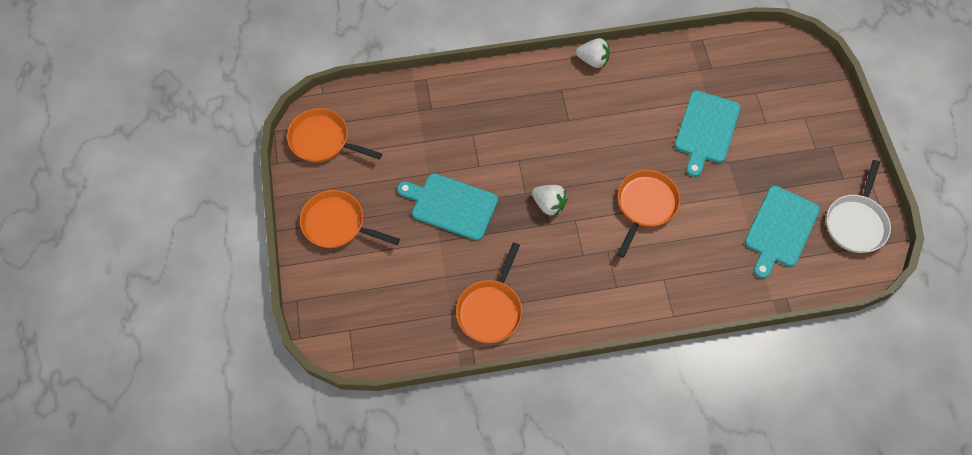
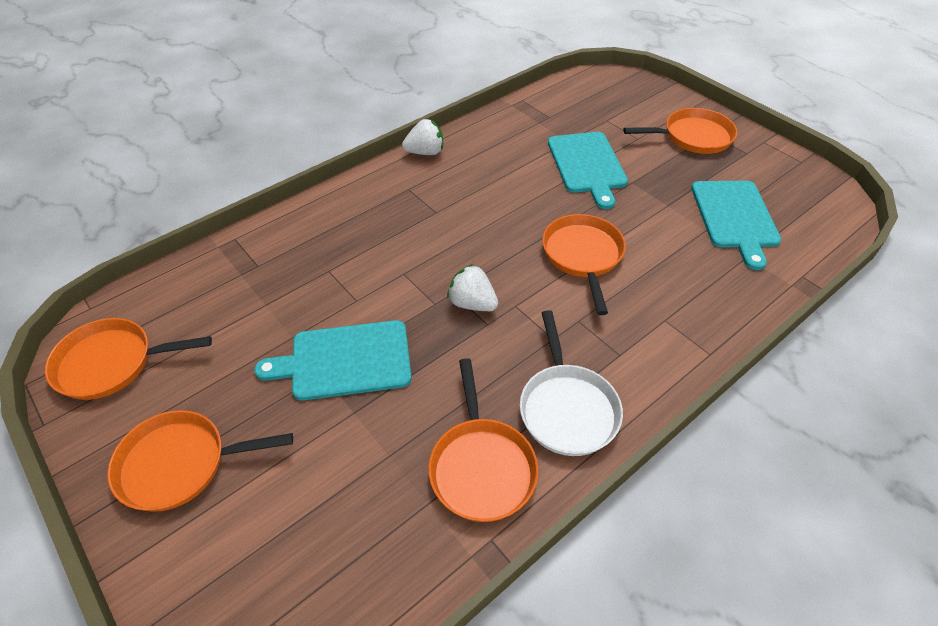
camera: 30 degrees left, 15 degrees down
white strawberry [532,185,568,217] -> white strawberry turned 150 degrees counterclockwise [447,264,498,311]
white pan [826,160,891,253] -> white pan moved to [520,310,623,456]
none -> orange pan [623,108,737,154]

